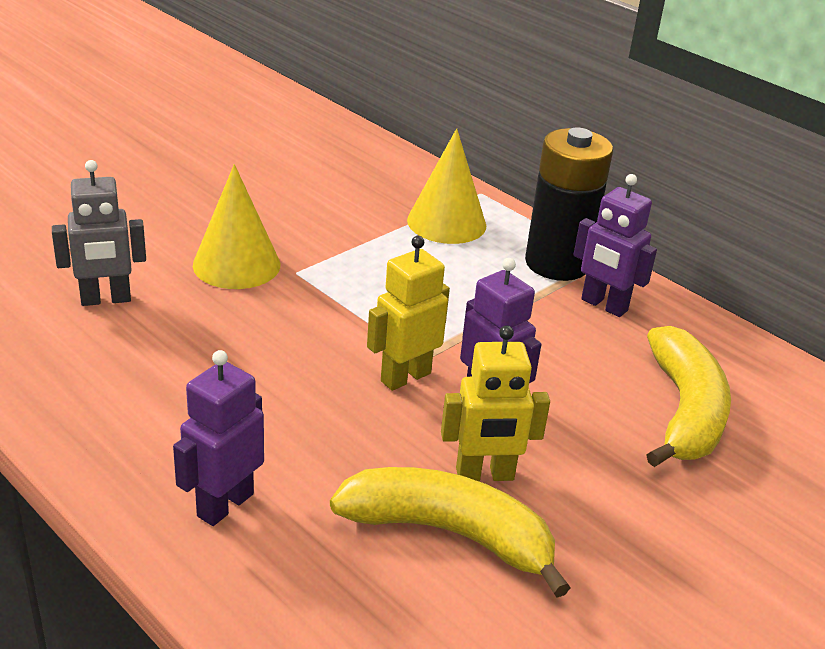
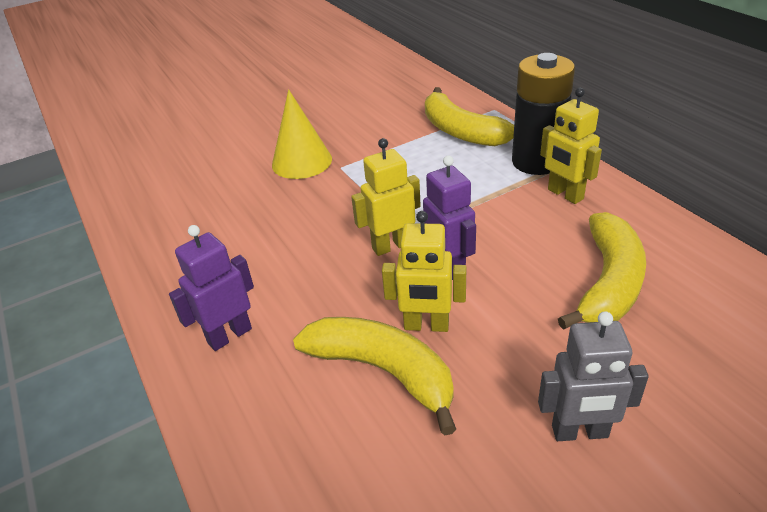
camera: 20 degrees right, 5 degrees up
grey robot [52,160,146,306] -> grey robot moved to [538,311,649,441]
yellow cone [407,129,486,244] -> yellow banana [425,87,514,146]
purple robot [573,174,657,317] -> yellow robot [540,88,602,204]

